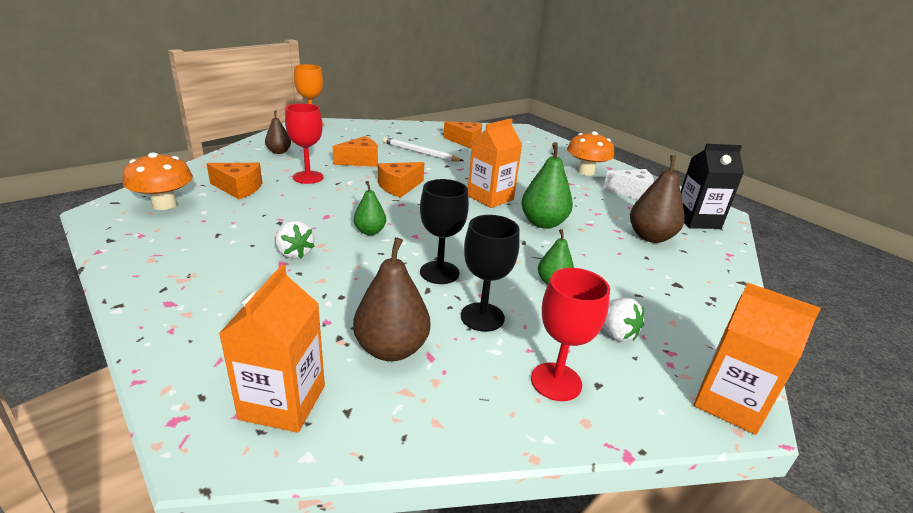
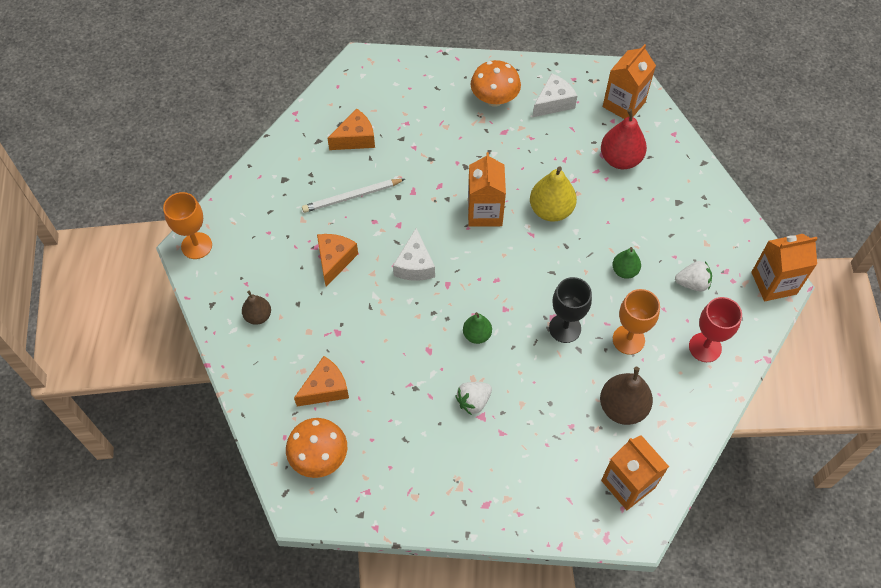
camera: 45 degrees left, 30 degrees up
white strawberry [275,221,315,259] -> white strawberry turned 135 degrees clockwise [455,382,492,415]
red goblet [285,103,324,184] -> none
orange cheese [378,162,424,198] -> white cheese [393,228,435,281]
black goblet [461,215,520,332] -> orange goblet [613,289,660,355]
green pear [521,142,573,229] -> yellow pear [530,166,577,222]
brown pear [630,155,684,243] -> red pear [601,109,647,169]
black carton [681,144,744,229] -> orange carton [603,44,656,119]

